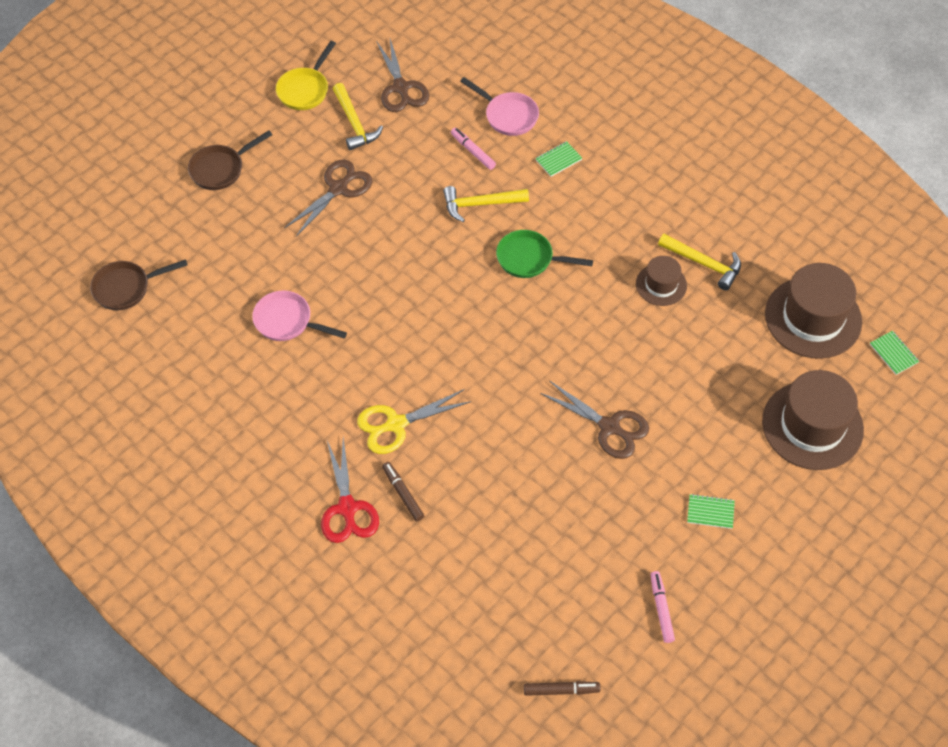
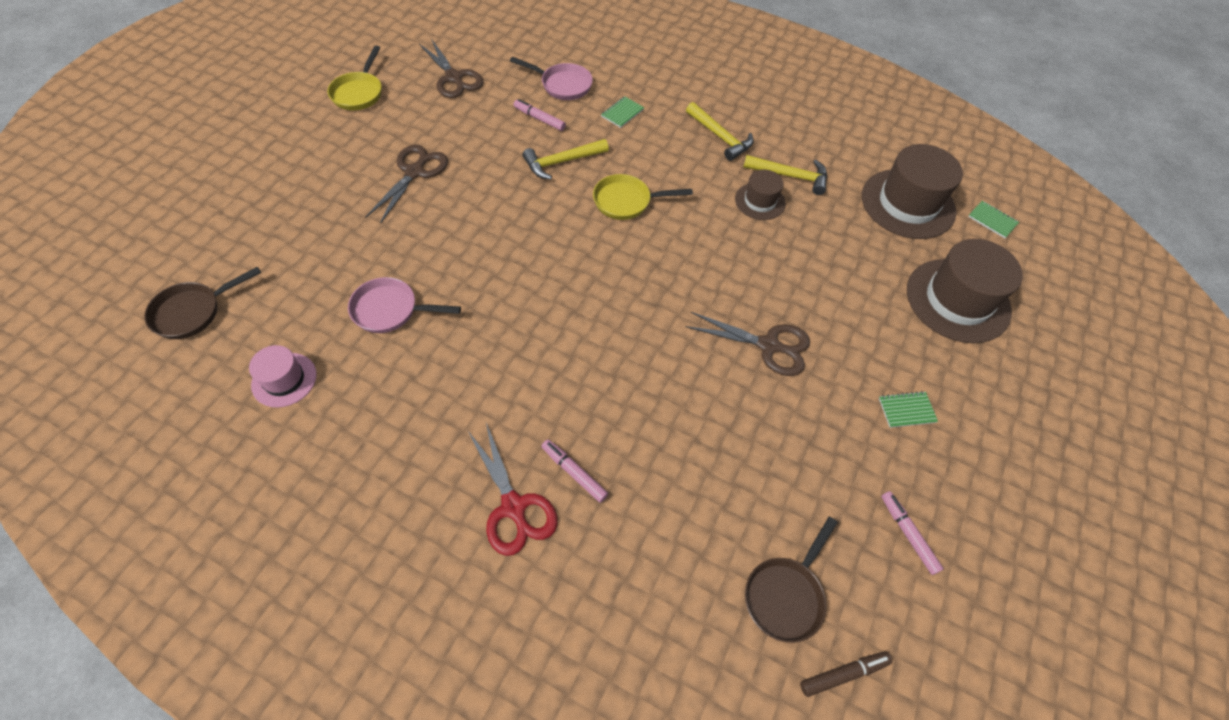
camera: 20 degrees left, 0 degrees up
brown pan [188,130,272,190] -> brown pan moved to [745,517,838,643]
yellow hammer [333,83,383,150] -> yellow hammer moved to [686,102,754,161]
yellow scissors [357,389,471,454] -> none
brown marker [382,462,424,521] -> pink marker [541,439,608,503]
green pan [496,230,593,278] -> yellow pan [593,174,693,220]
none -> pink hat [249,345,317,408]

